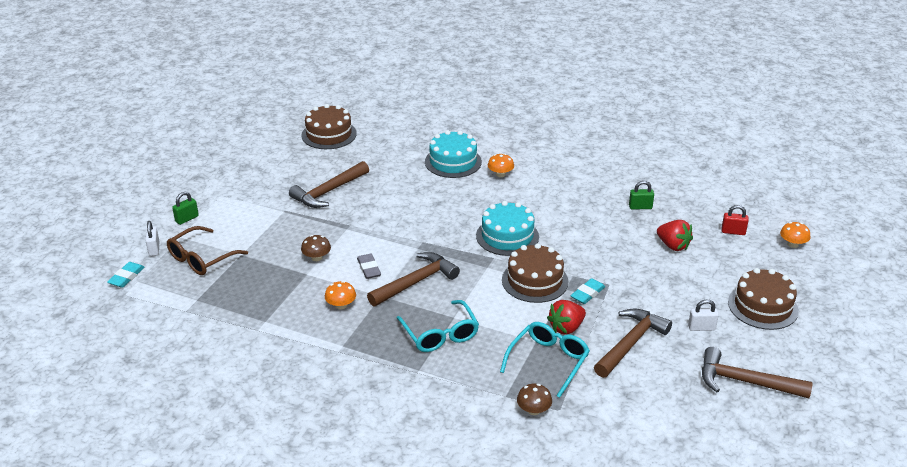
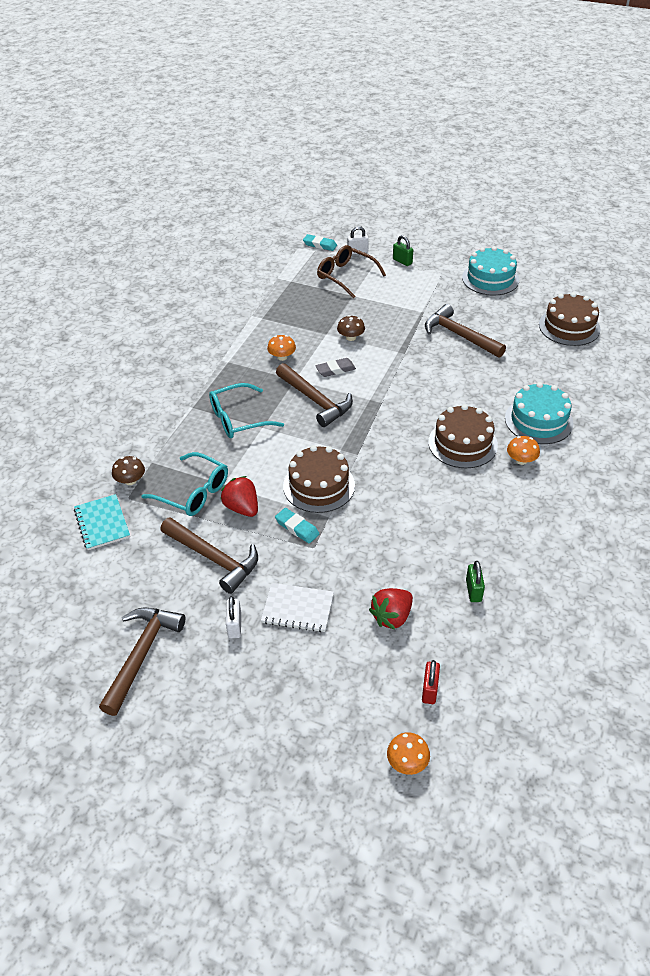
camera: 90 degrees right, 10 degrees up
turquoise cake [476,201,539,256] -> turquoise cake moved to [462,246,519,296]
brown cake [728,268,799,330] -> brown cake moved to [428,404,498,468]
none -> turquoise notebook [74,494,130,550]
none -> white notebook [261,583,334,632]

